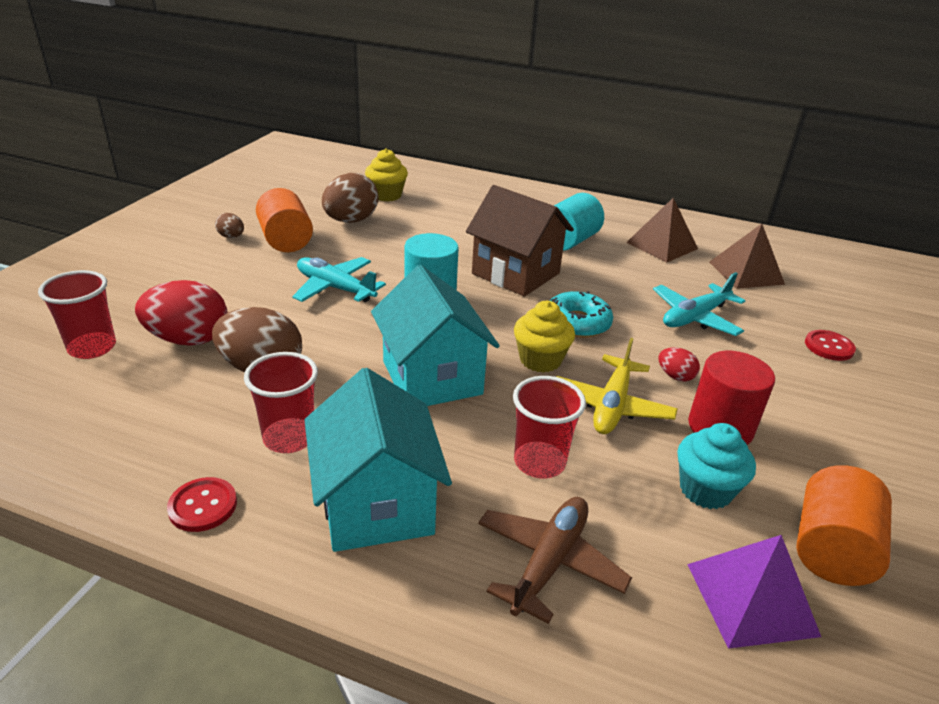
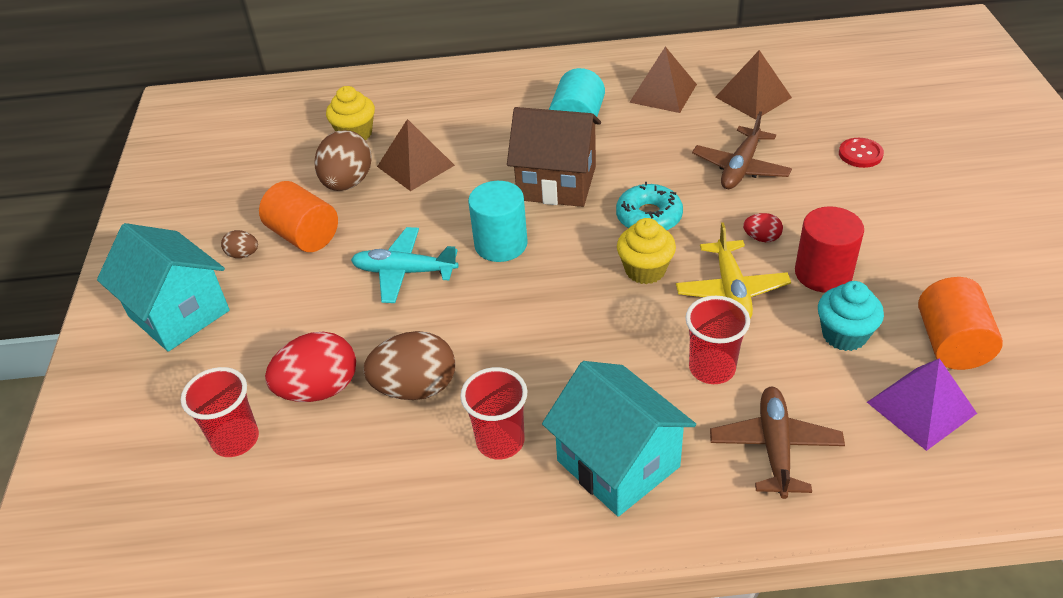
camera: 20 degrees left, 10 degrees up
red button [167,477,237,532] -> none
turquoise house [371,265,500,406] -> turquoise house moved to [97,223,230,352]
turquoise plane [653,272,746,336] -> brown plane [692,111,792,189]
none -> brown pyramid [377,119,455,191]

